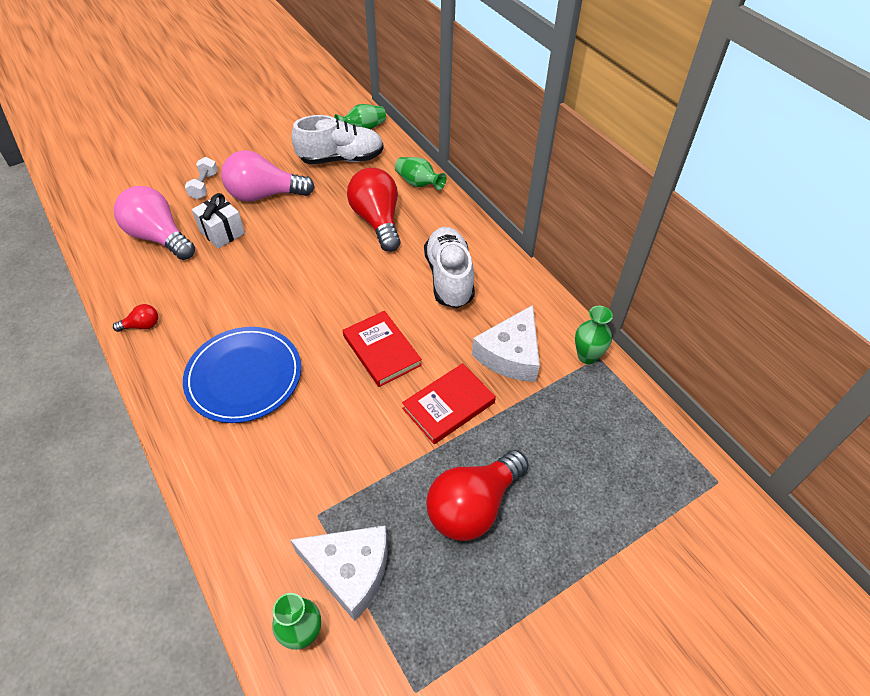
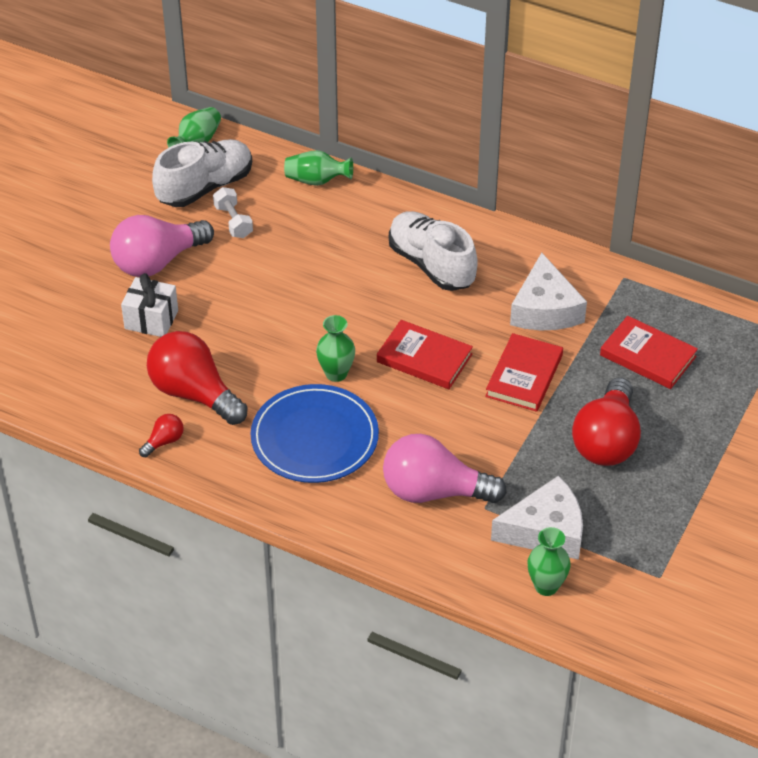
camera: 30 degrees left, 5 degrees down
pink light bulb [114,186,195,260] -> pink light bulb moved to [383,434,507,503]
white dumbbell [185,157,218,199] -> white dumbbell moved to [213,187,253,238]
red light bulb [347,168,401,252] -> red light bulb moved to [147,331,247,425]
green vase [575,306,613,364] -> green vase moved to [316,315,355,382]
none -> red book [600,316,698,389]

